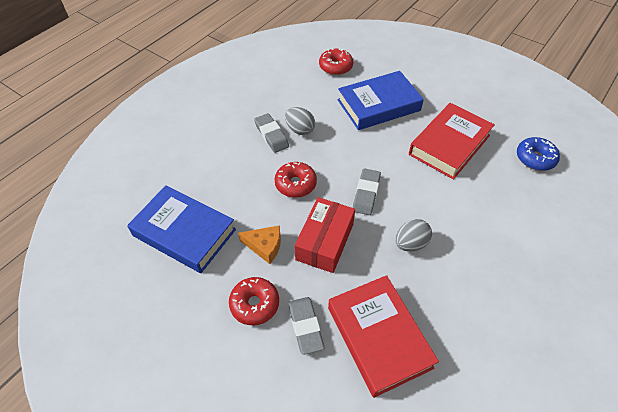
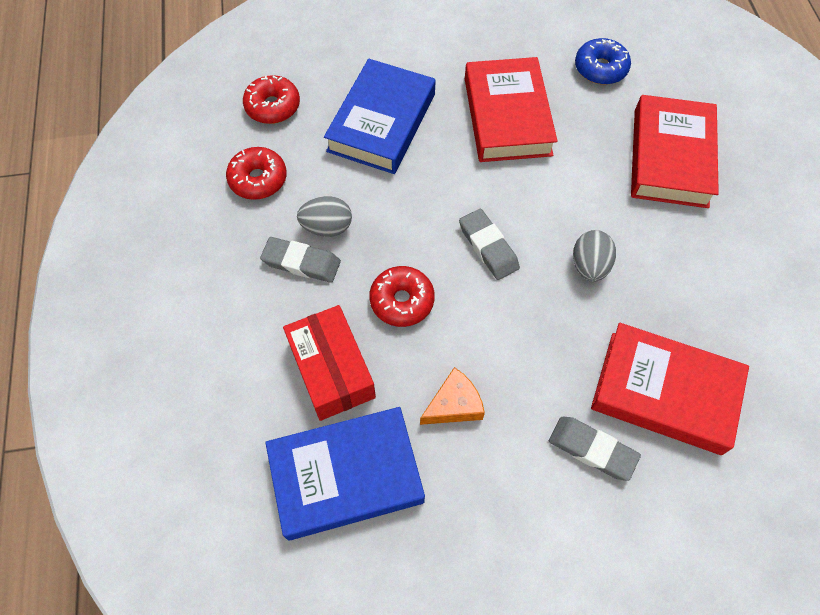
camera: 45 degrees left, 10 degrees up
red donut [229,277,279,325] -> red donut moved to [226,147,287,200]
red box [295,197,355,273] -> red box moved to [283,305,376,421]
none -> red book [631,95,719,208]

